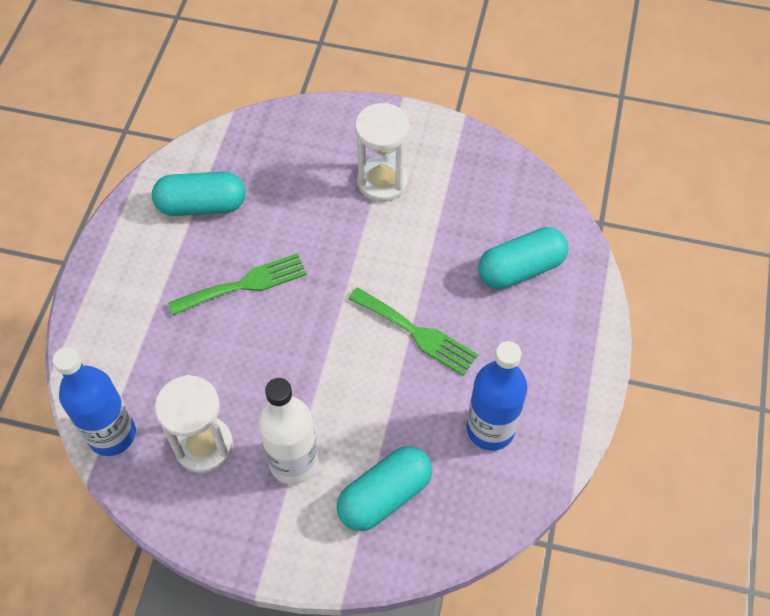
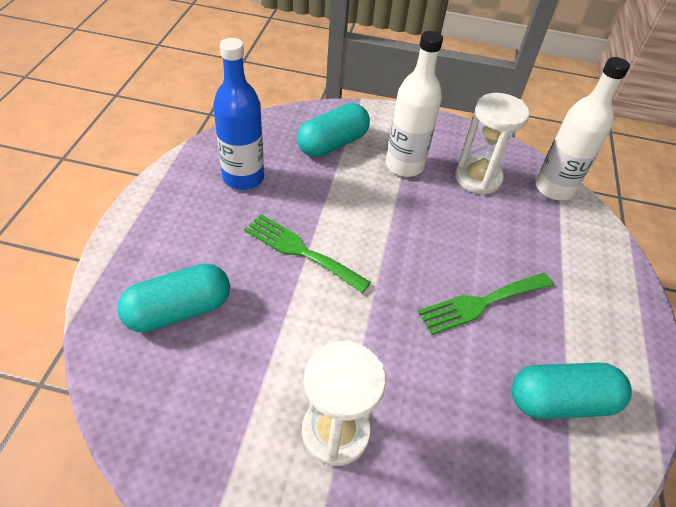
camera: 175 degrees right, 10 degrees down
blue bottle [53,347,136,456] -> white bottle [535,57,630,200]

